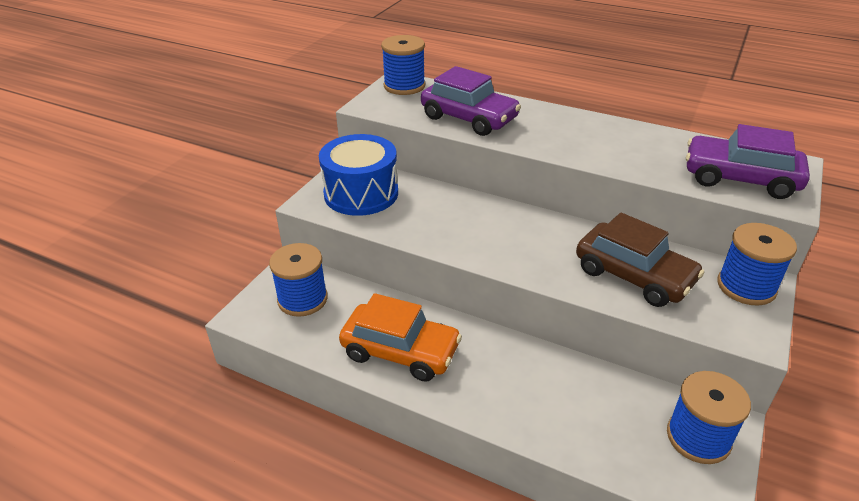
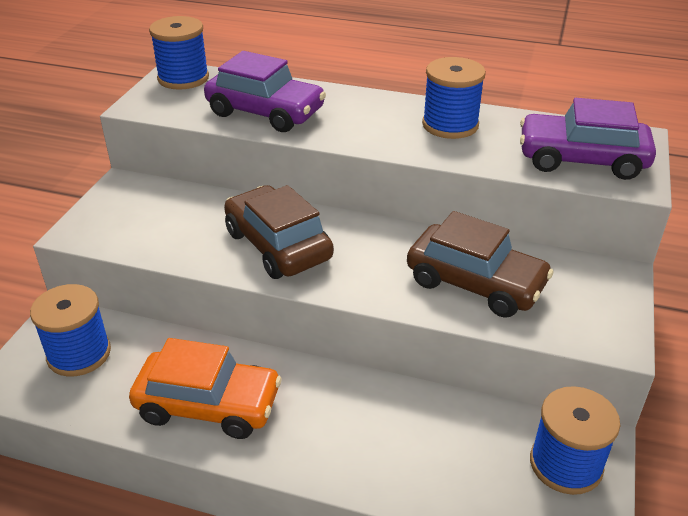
camera: 10 degrees left, 0 degrees up
blue drum [319,134,398,216] -> none
blue spool [717,223,797,306] -> blue spool moved to [422,57,486,139]
none -> brown car [224,185,334,279]

